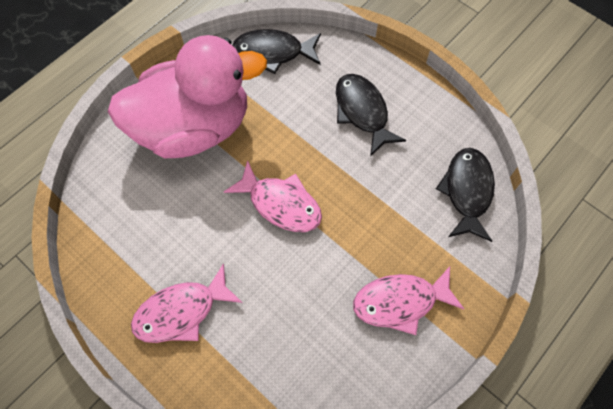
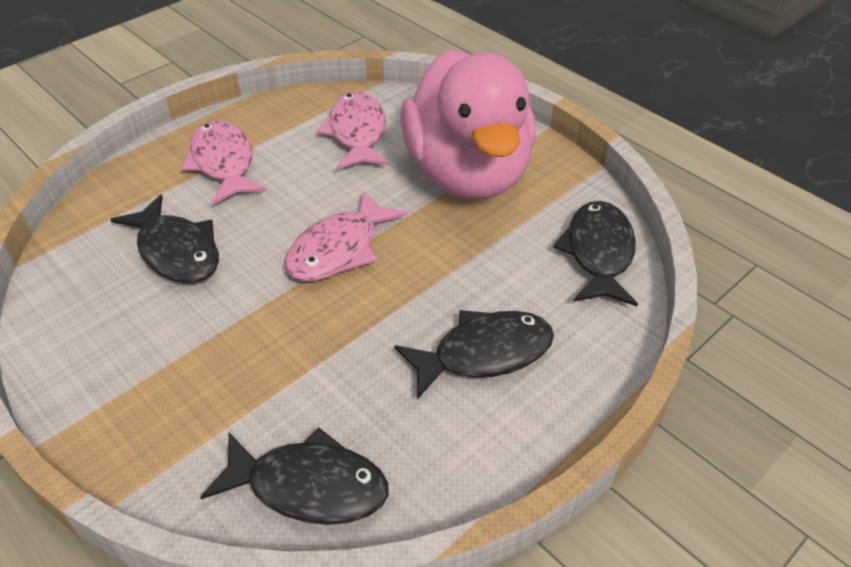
camera: 95 degrees right, 20 degrees down
pink fish [353,266,464,335] -> pink fish moved to [317,92,389,170]
none -> black fish [110,194,219,283]

